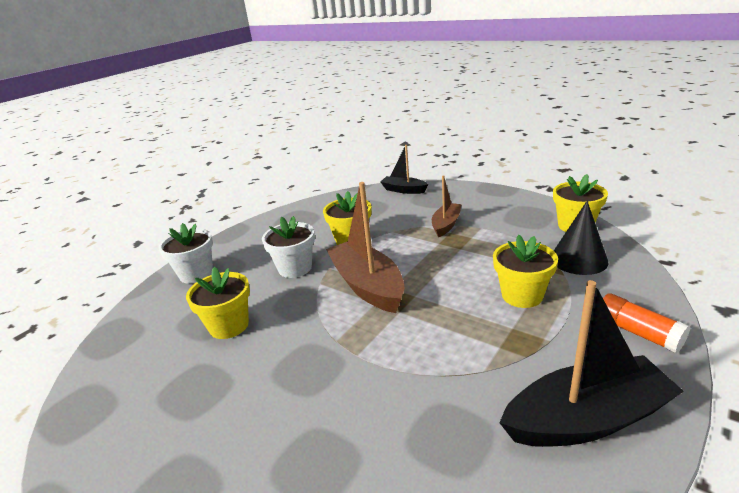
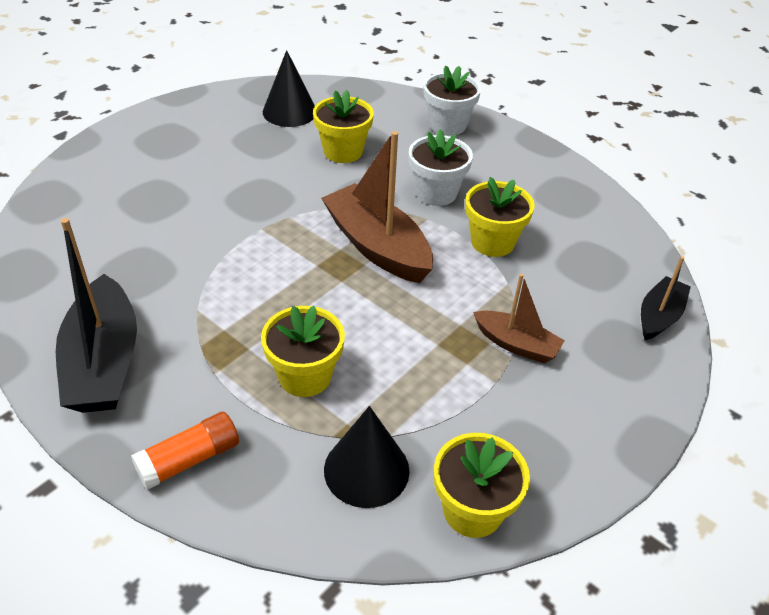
camera: 90 degrees right, 15 degrees up
brown boat [326,182,405,313] -> brown boat turned 105 degrees counterclockwise [321,131,433,283]
none -> black cone [263,50,315,127]

